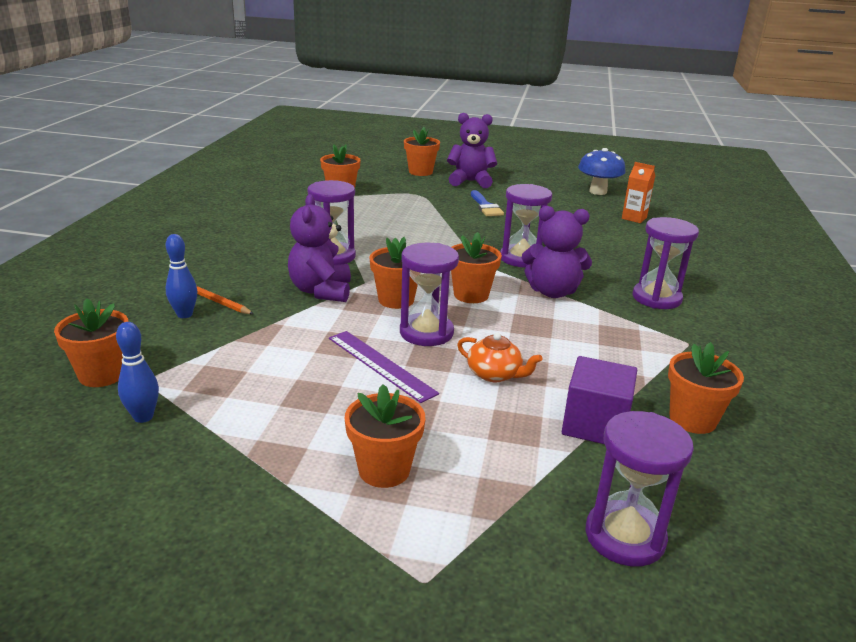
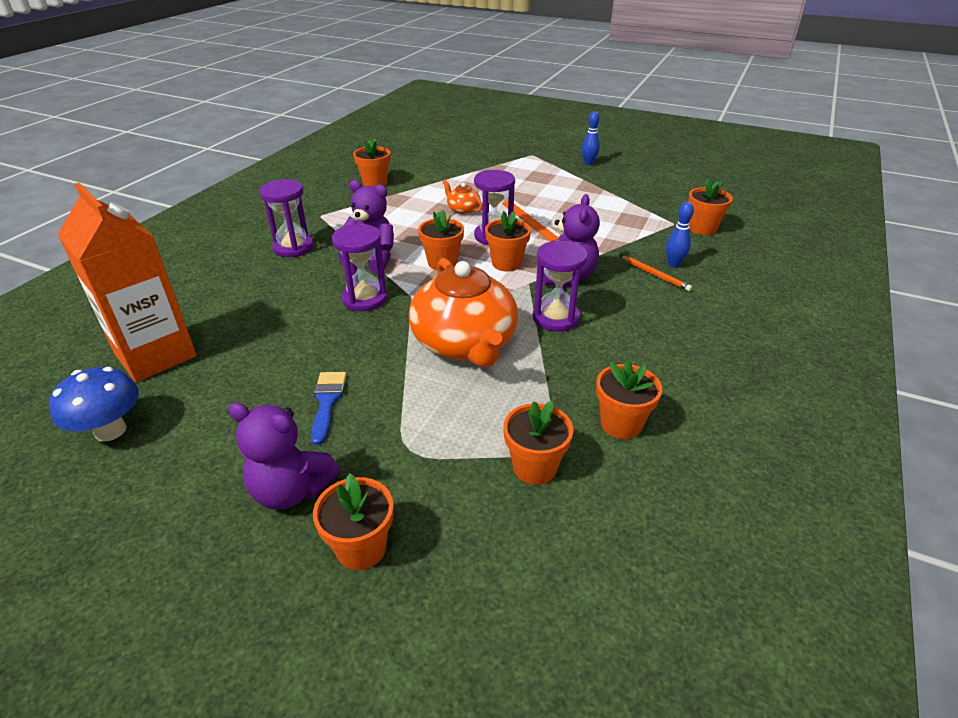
camera: 165 degrees left, 10 degrees up
blue bowling pin [116,322,159,423] -> blue bowling pin moved to [582,111,600,165]
purple ruler [329,331,439,403] -> orange ruler [502,200,560,242]
orange flower pot [345,384,425,488] -> orange flower pot moved to [596,360,662,439]
purple cube [562,356,637,444] -> none
purple hourglass [585,411,694,566] -> none
orange carton [622,162,655,223] -> orange carton [58,183,197,382], size x2.32
none -> orange teapot [409,258,518,368]

